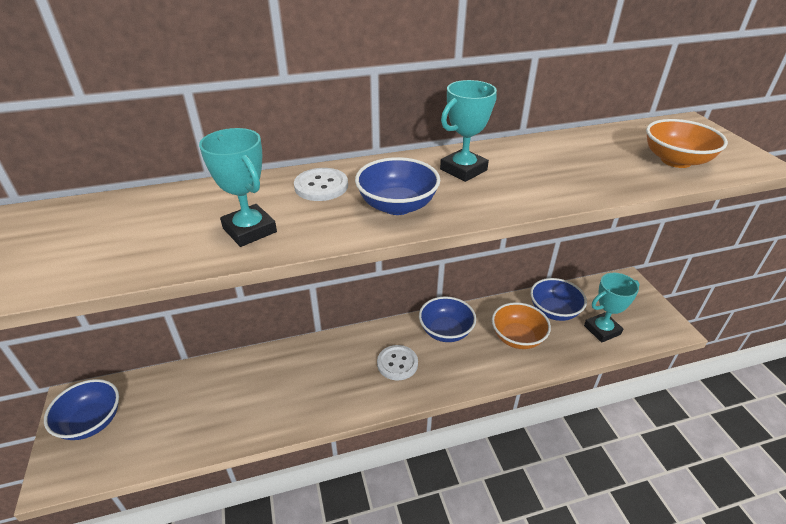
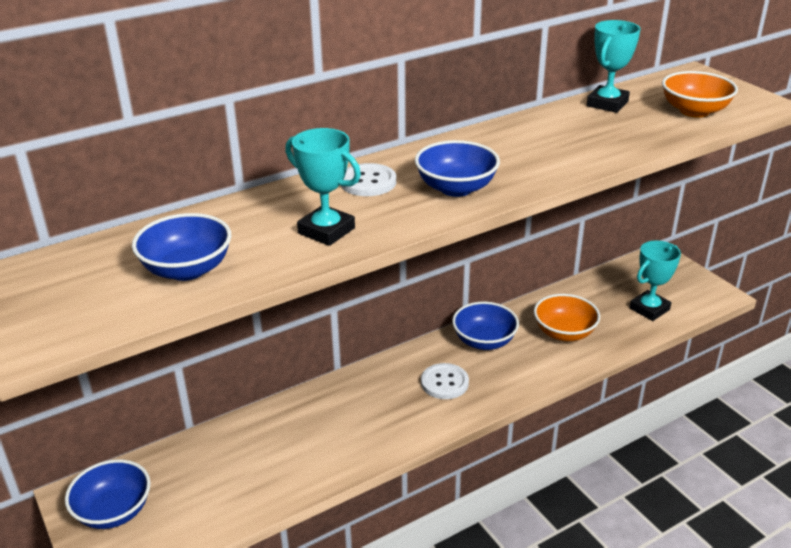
camera: 15 degrees left, 5 degrees down
turquoise trophy [440,80,497,182] -> turquoise trophy moved to [587,20,641,113]
blue bowl [530,278,587,321] -> blue bowl moved to [132,213,231,281]

